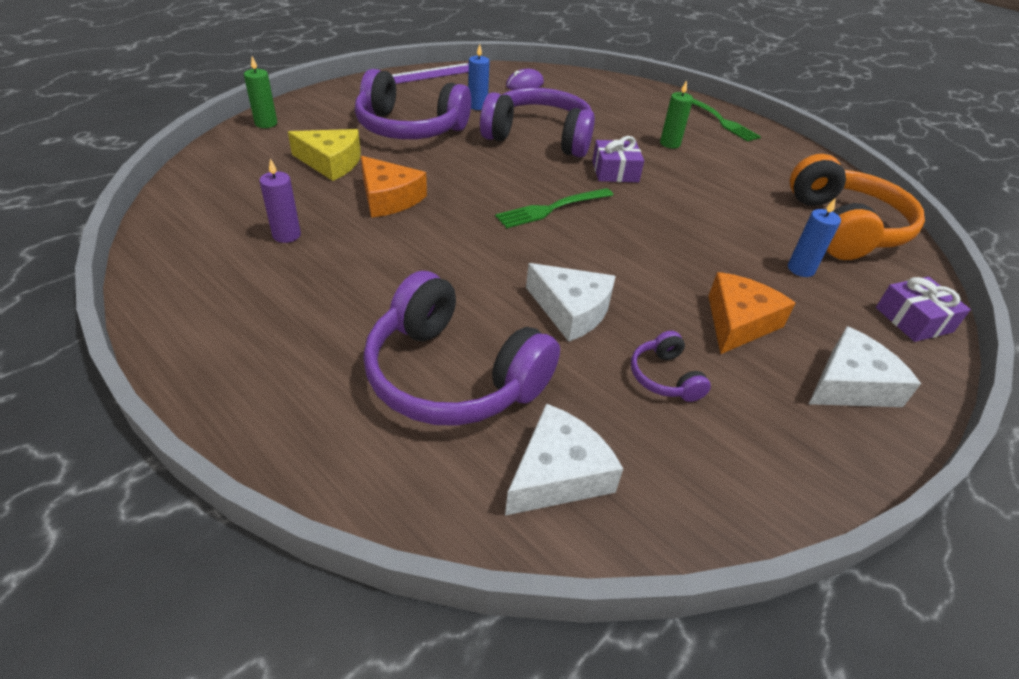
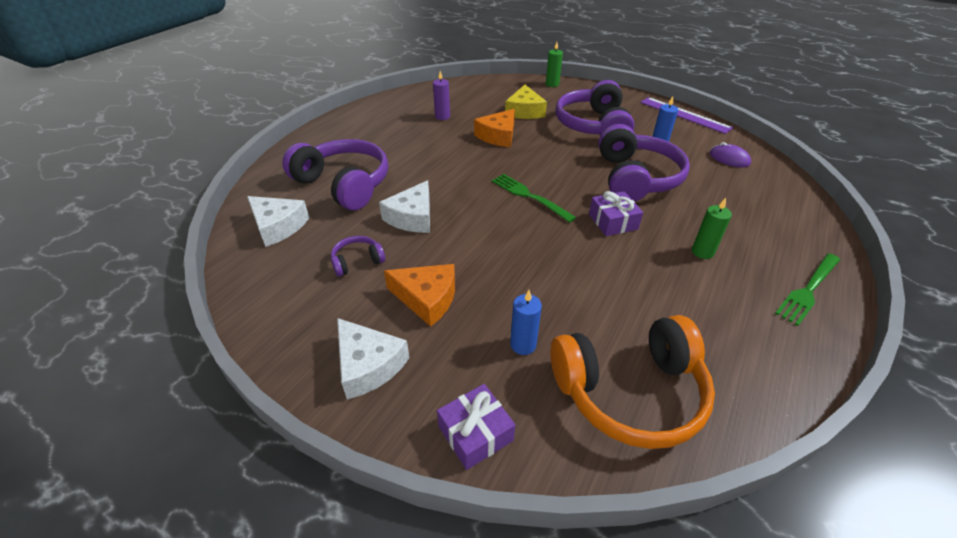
camera: 80 degrees right, 0 degrees up
purple headphones [363,271,560,426] -> purple headphones turned 105 degrees clockwise [282,139,388,210]

